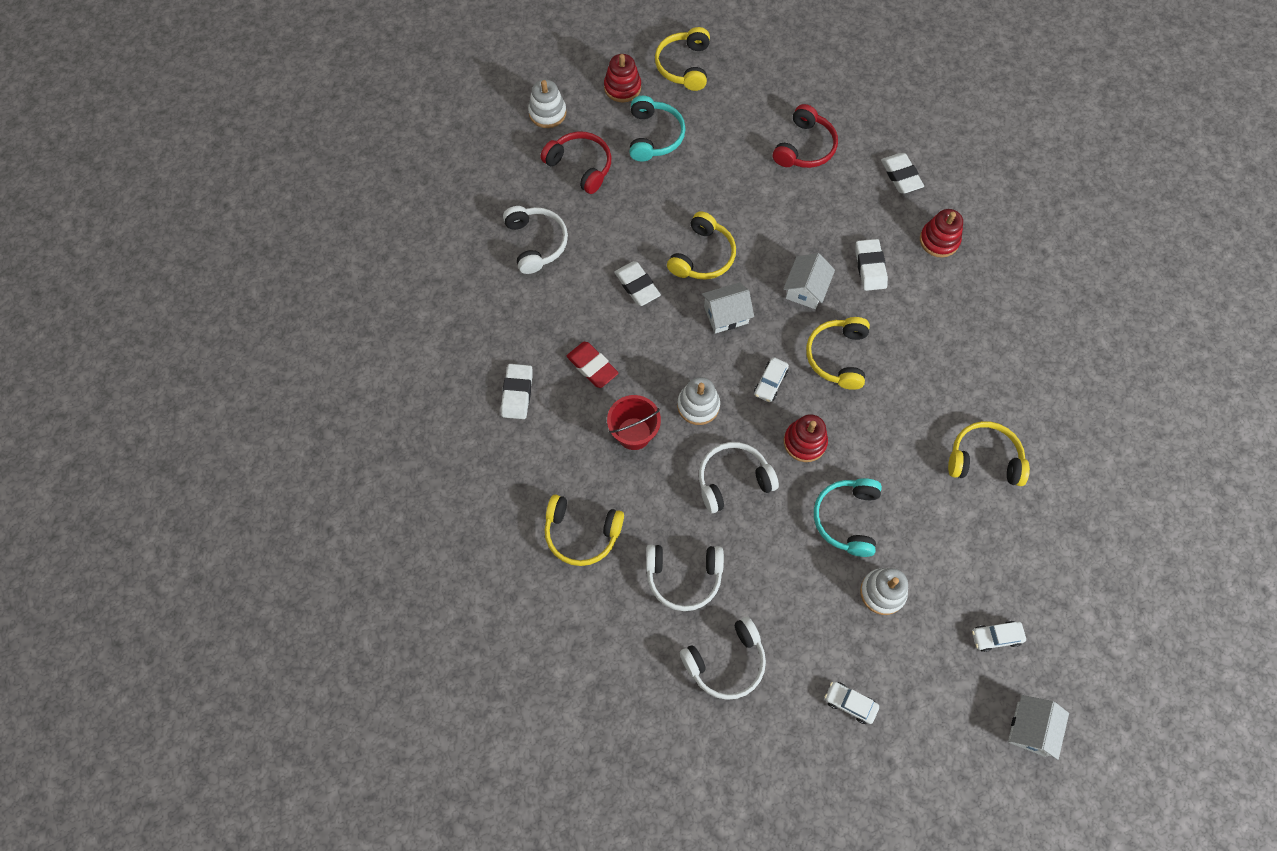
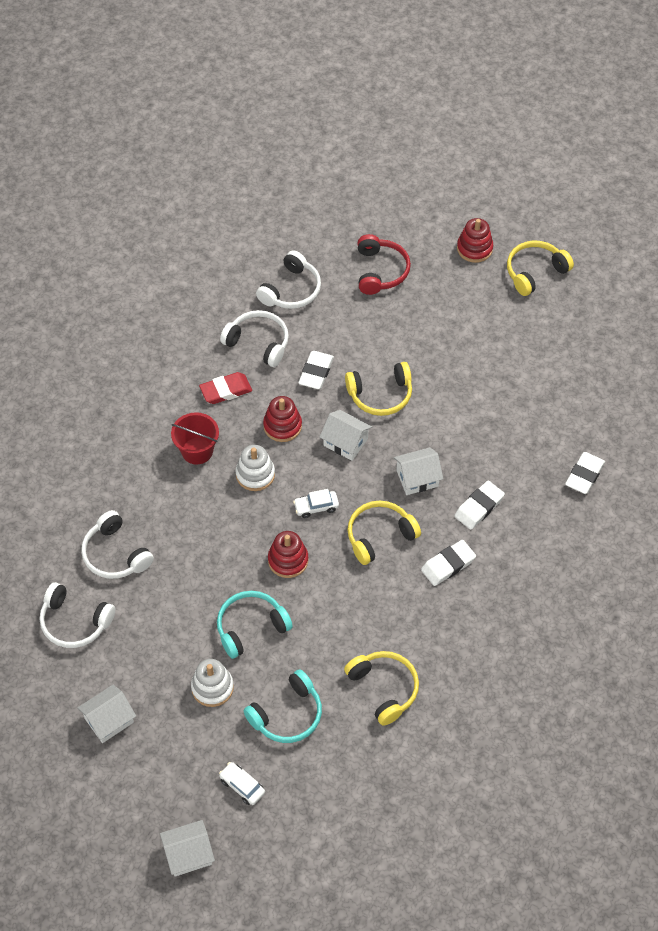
camera: 50 degrees right, 10 degrees down
white eraser [501,364,533,419] -> white eraser moved to [421,540,476,586]
white stacking toy [528,79,567,128] -> none
yellow headphones [545,494,624,566] -> none
red eraser [566,342,619,388] -> red eraser turned 60 degrees clockwise [199,372,252,404]
turquoise headphones [630,96,686,162] -> turquoise headphones moved to [243,669,322,743]
white headphones [699,442,779,513] -> white headphones moved to [220,310,289,367]
red headphones [773,104,838,168] -> none
white car [825,682,879,724] -> white house [77,685,136,743]
red stacking toy [920,209,963,258] -> red stacking toy moved to [263,396,302,442]

